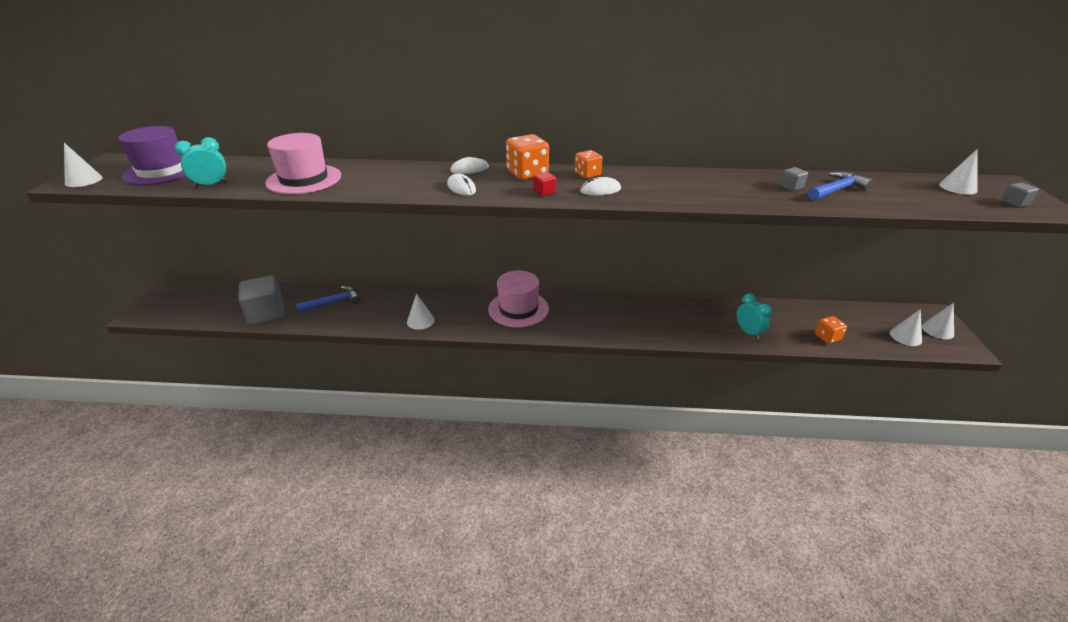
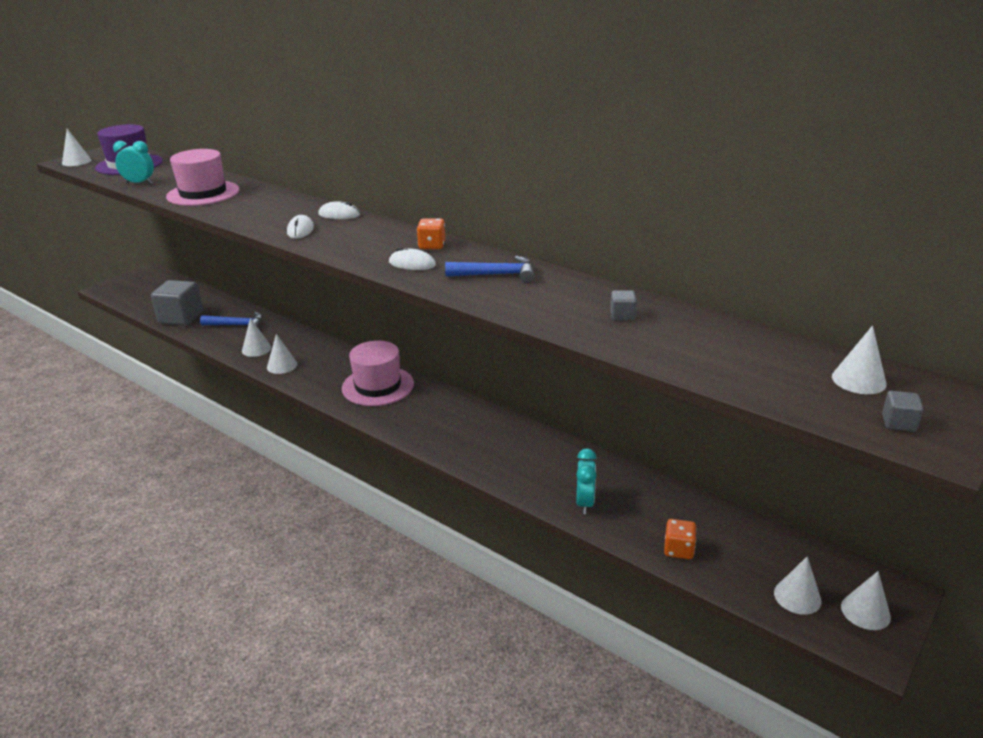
camera: 35 degrees right, 5 degrees down
orange dice [506,134,549,180] -> none
red cube [533,172,556,196] -> none
blue hammer [808,172,873,200] -> blue hammer moved to [445,256,534,283]
none -> white cone [242,318,271,357]

